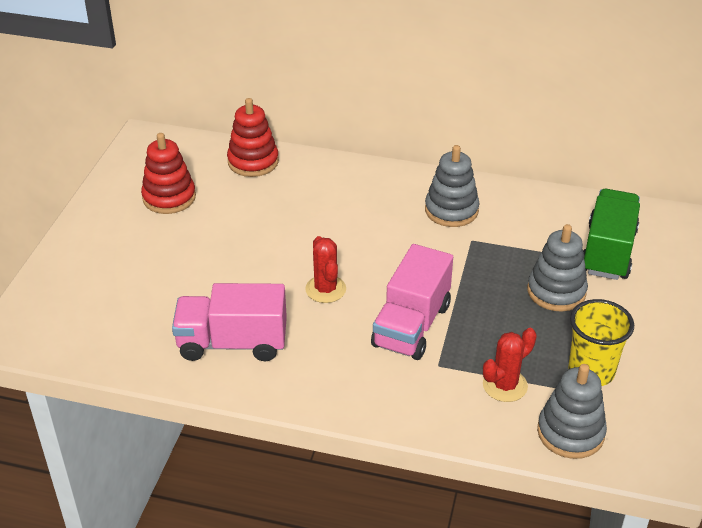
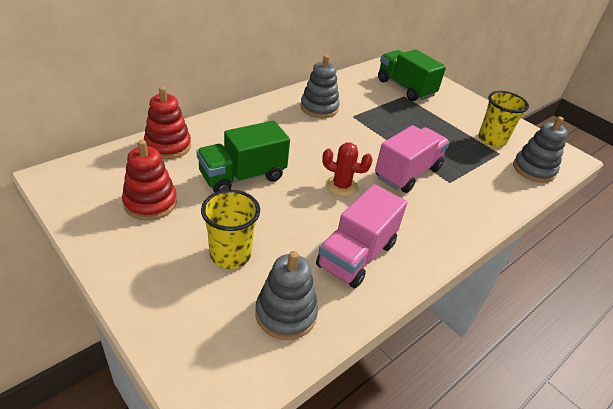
camera: 60 degrees left, 0 degrees up
pink truck [371,244,453,360] -> pink truck turned 105 degrees counterclockwise [375,125,450,193]
red cactus [483,328,537,402] -> none
grey stacking toy [527,224,588,312] -> grey stacking toy moved to [255,251,318,340]
none -> green truck [197,121,290,193]
none -> yellow cup [201,190,260,269]

